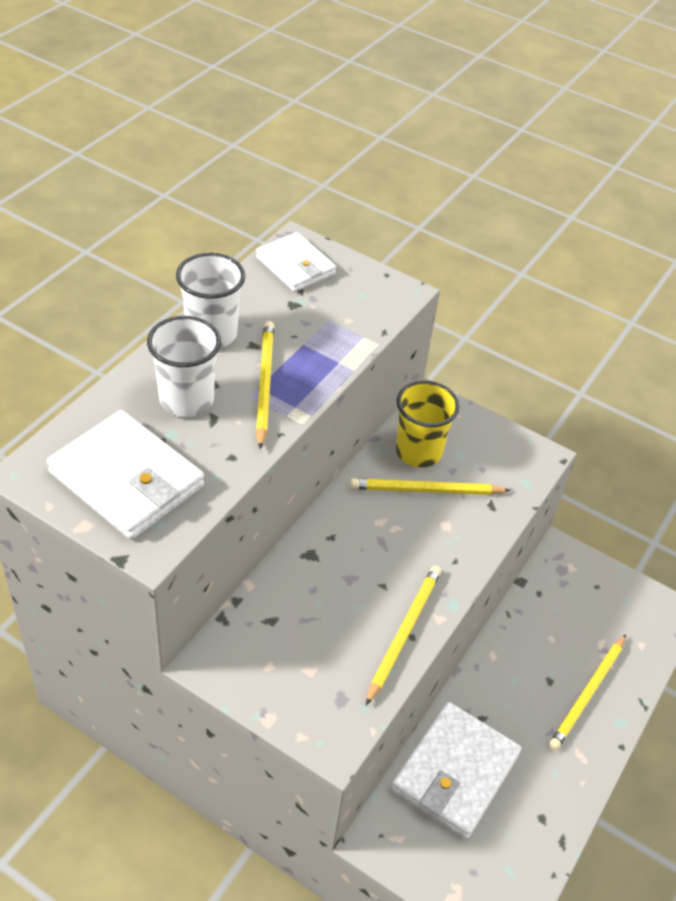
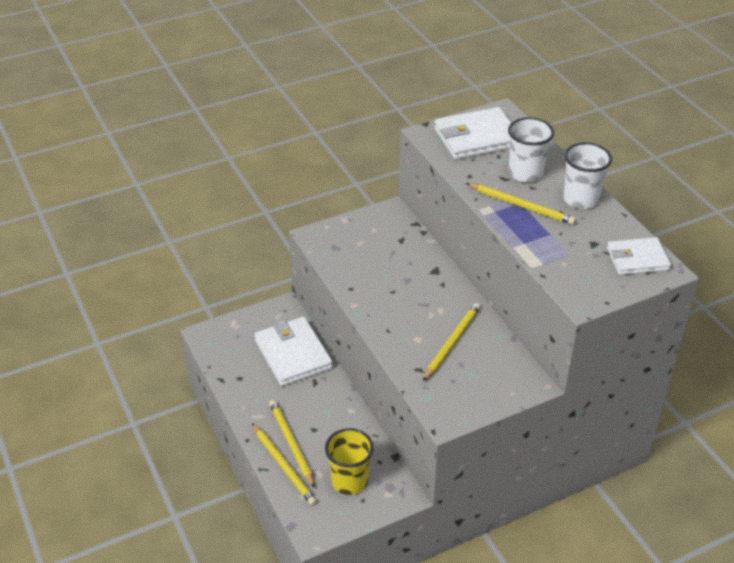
camera: 125 degrees right, 5 degrees down
yellow pencil [366,565,441,705] -> yellow pencil moved to [252,423,317,505]
yellow cup [396,381,460,467] -> yellow cup moved to [325,428,374,495]

